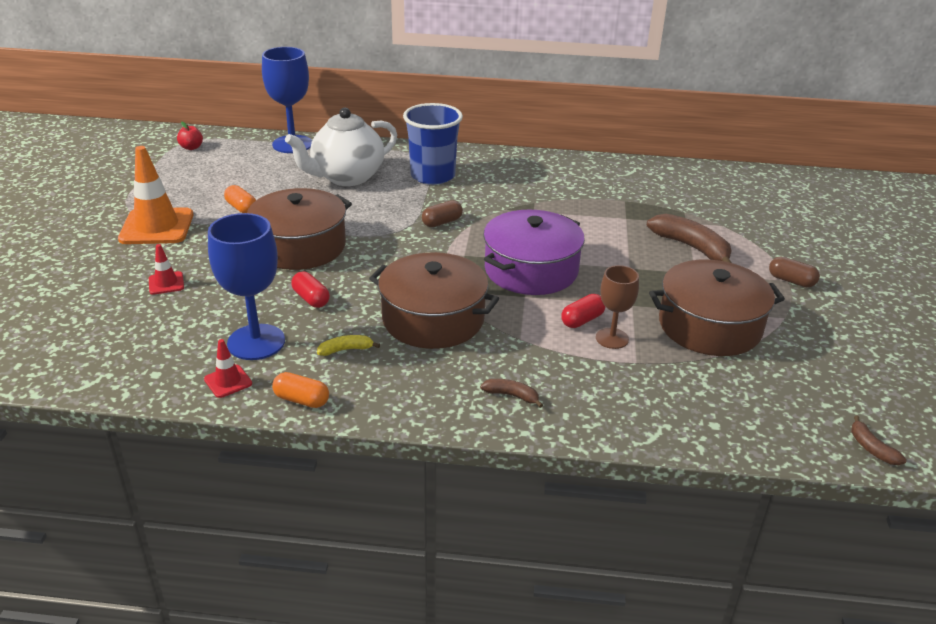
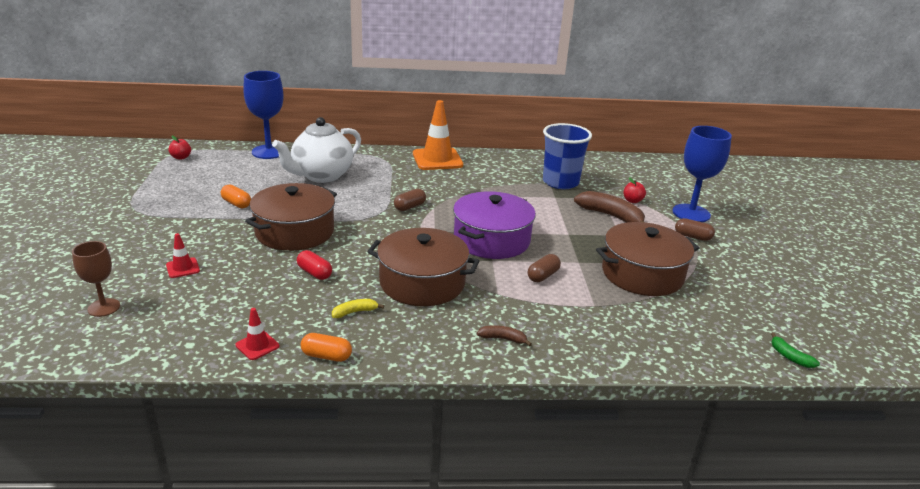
camera: 10 degrees left, 5 degrees down
orange traffic cone [118,146,193,244] -> orange traffic cone moved to [413,100,463,170]
blue goblet [208,213,285,360] -> blue goblet moved to [672,126,732,222]
blue cup [403,103,463,185] -> blue cup moved to [543,123,592,189]
red capsule [561,294,606,328] -> brown capsule [528,254,561,282]
brown goblet [596,265,639,349] -> brown goblet moved to [72,241,120,317]
brown banana [851,416,907,465] -> green banana [771,333,820,368]
none -> red apple [623,177,646,203]

